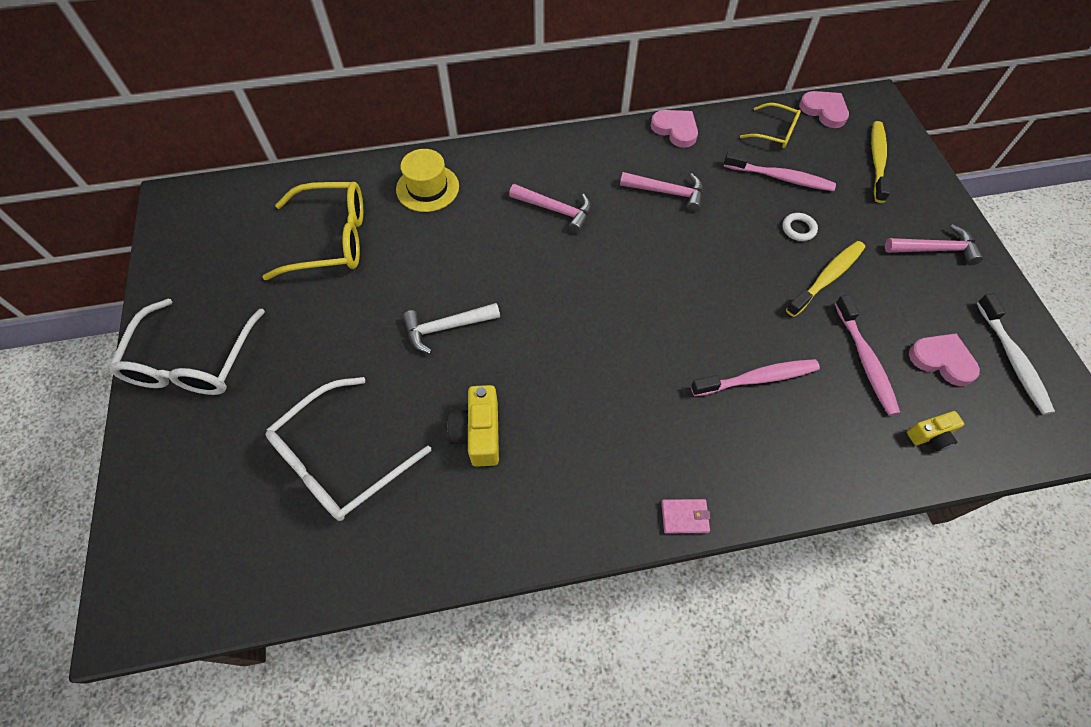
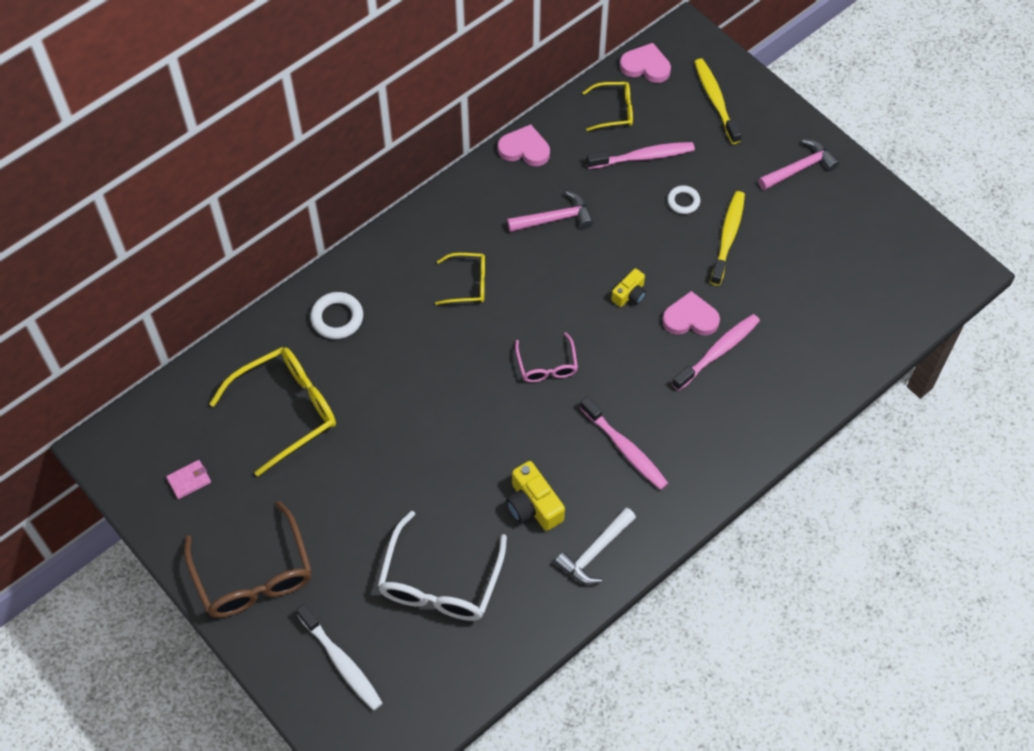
camera: 30 degrees left, 0 degrees up
white glasses [109,299,265,395] -> brown glasses [184,501,312,618]
yellow hat [396,149,459,212] -> white ring [310,292,363,339]
white hammer [403,303,500,354] -> white hammer moved to [554,507,636,585]
pink hammer [509,184,591,233] -> yellow glasses [435,253,485,305]
pink wallet [661,499,710,533] -> pink wallet moved to [166,460,211,499]
pink toothbrush [835,295,900,416] -> pink toothbrush moved to [580,396,668,490]
yellow camera [907,411,964,451] -> yellow camera moved to [611,268,646,307]
pink heart [909,333,980,386] -> pink heart moved to [663,291,720,336]
white toothbrush [977,293,1055,415] -> white toothbrush moved to [296,604,383,711]
none -> pink glasses [515,332,578,382]

